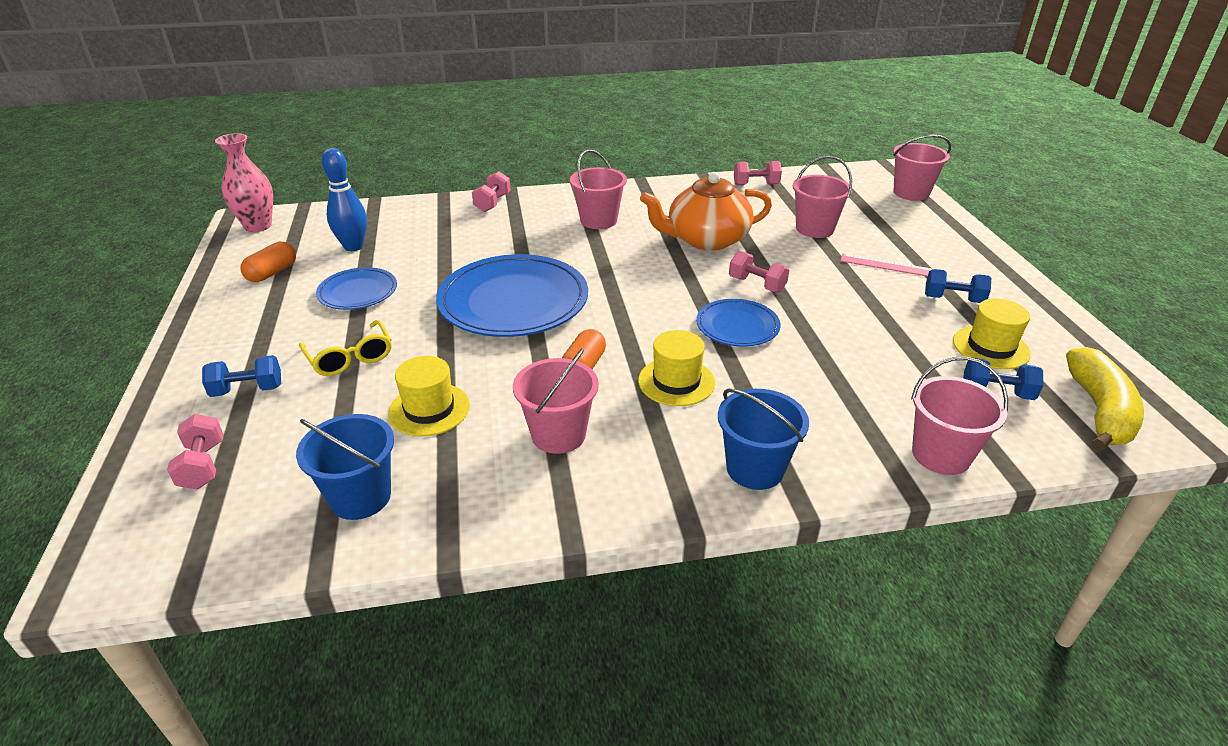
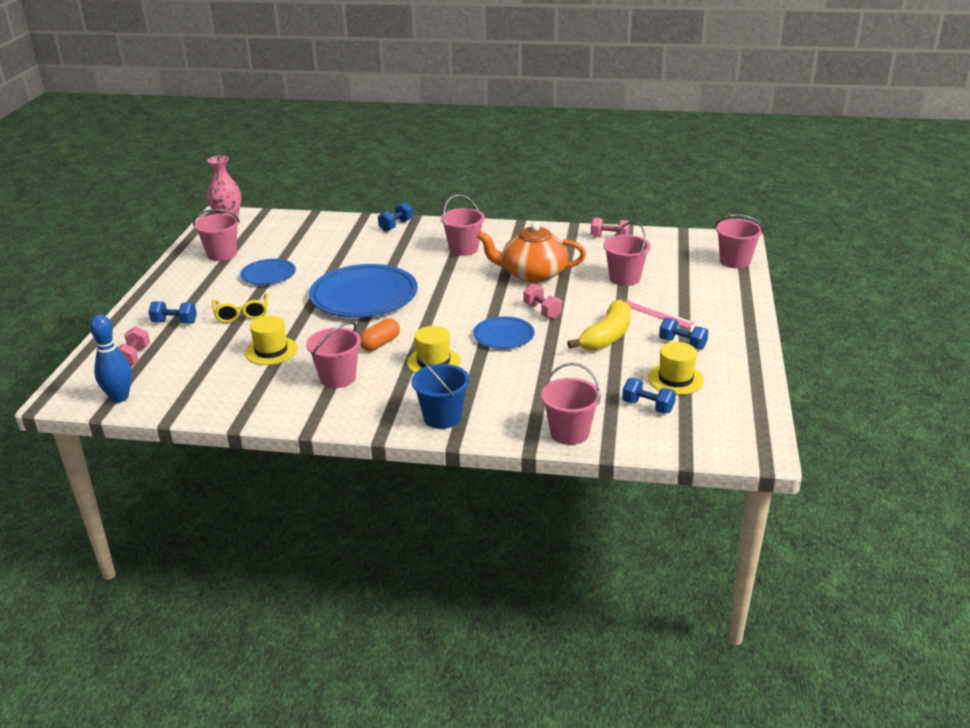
camera: 20 degrees right, 5 degrees down
orange capsule [240,241,296,282] -> pink bucket [193,209,240,261]
blue bucket [296,414,394,520] -> none
blue bowling pin [322,148,367,251] -> blue bowling pin moved to [90,315,132,403]
pink dumbbell [472,171,511,212] -> blue dumbbell [378,202,413,232]
yellow banana [1066,347,1144,451] -> yellow banana moved to [567,299,631,351]

